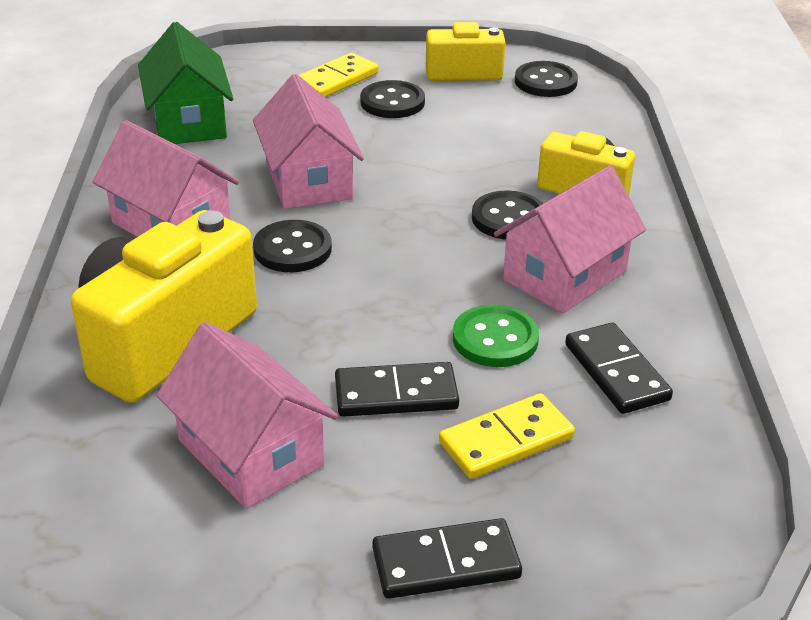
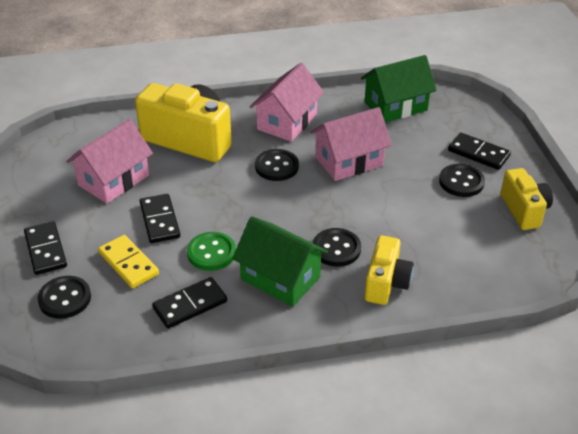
camera: 80 degrees right, 5 degrees up
yellow domino [299,53,378,97] -> black domino [448,132,511,170]
pink house [494,166,646,313] -> green house [232,216,328,307]
black button [515,61,578,97] -> black button moved to [37,276,91,319]

